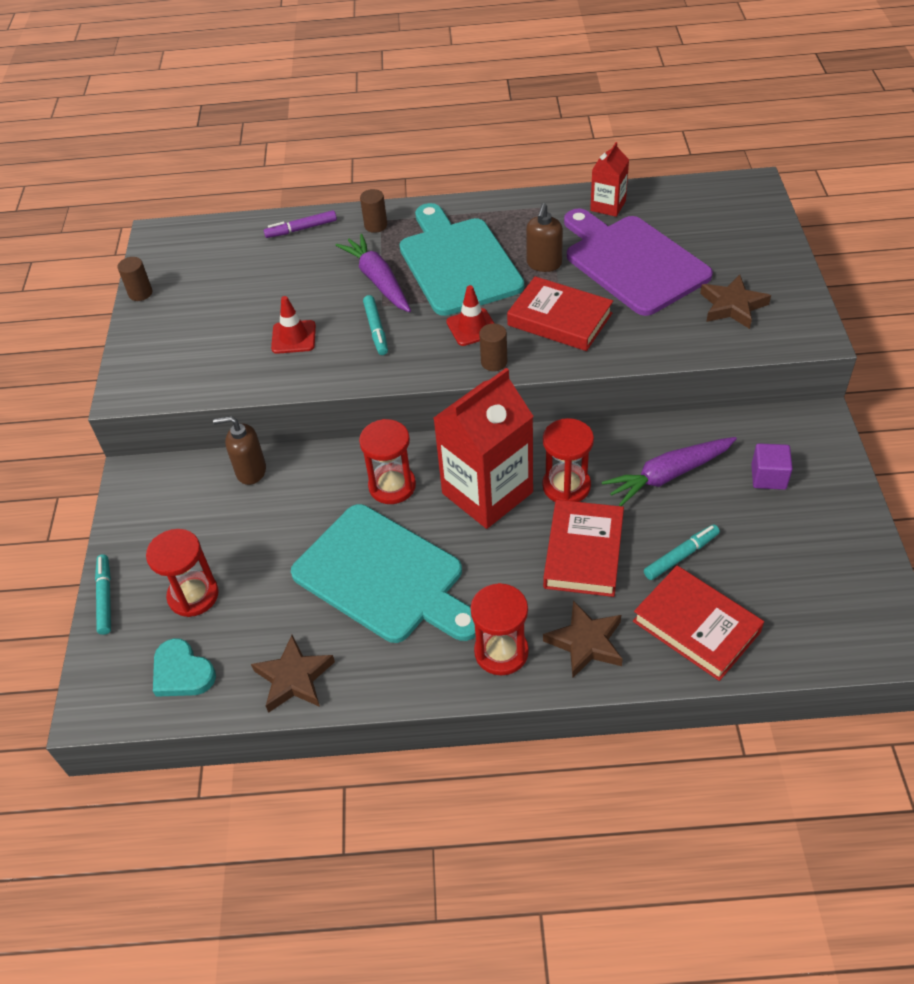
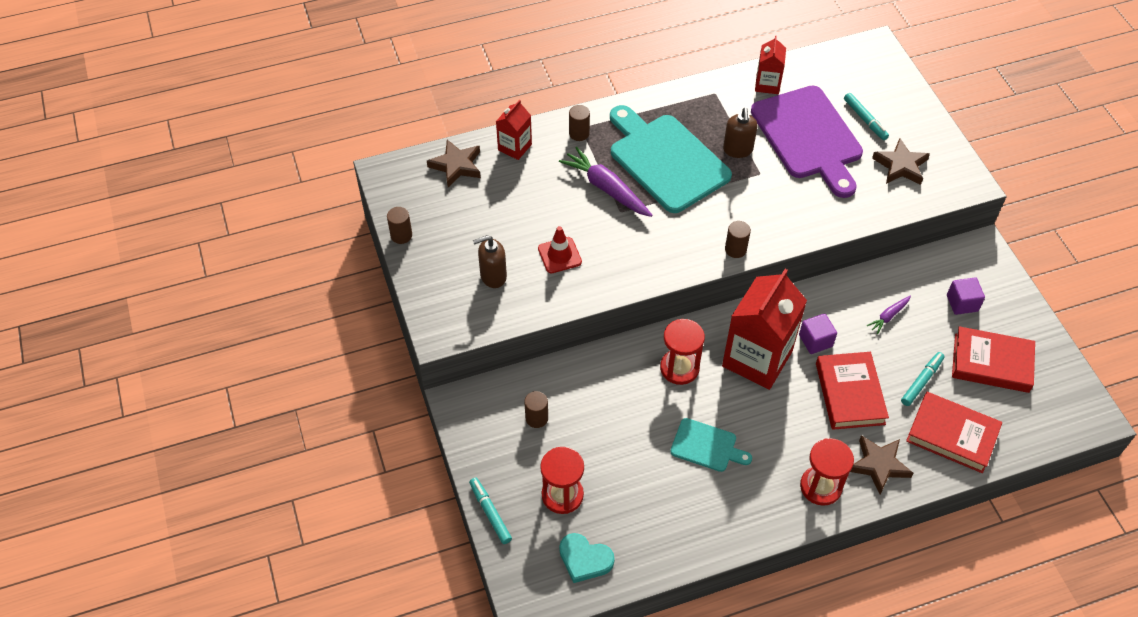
camera: 20 degrees left, 5 degrees up
brown soap dispenser [213,416,266,485] -> brown soap dispenser moved to [473,235,507,288]
brown star [251,635,335,713] -> brown star moved to [427,140,481,187]
purple marker [264,210,337,238] -> red carton [496,100,532,160]
turquoise cutting board [291,504,476,643] -> turquoise cutting board [670,418,752,472], size x0.49
turquoise marker [363,295,388,355] -> turquoise marker moved to [844,93,889,140]
red traffic cone [446,285,495,346] -> none
red book [507,276,613,351] -> red book moved to [952,326,1035,393]
red hourglass [542,418,594,502] -> purple cube [799,314,837,354]
purple cutting board [564,209,713,316] -> purple cutting board turned 150 degrees counterclockwise [751,85,863,198]
purple carrot [602,437,737,506] -> purple carrot [867,296,911,334], size x0.51
none -> brown cylinder [524,391,548,428]

